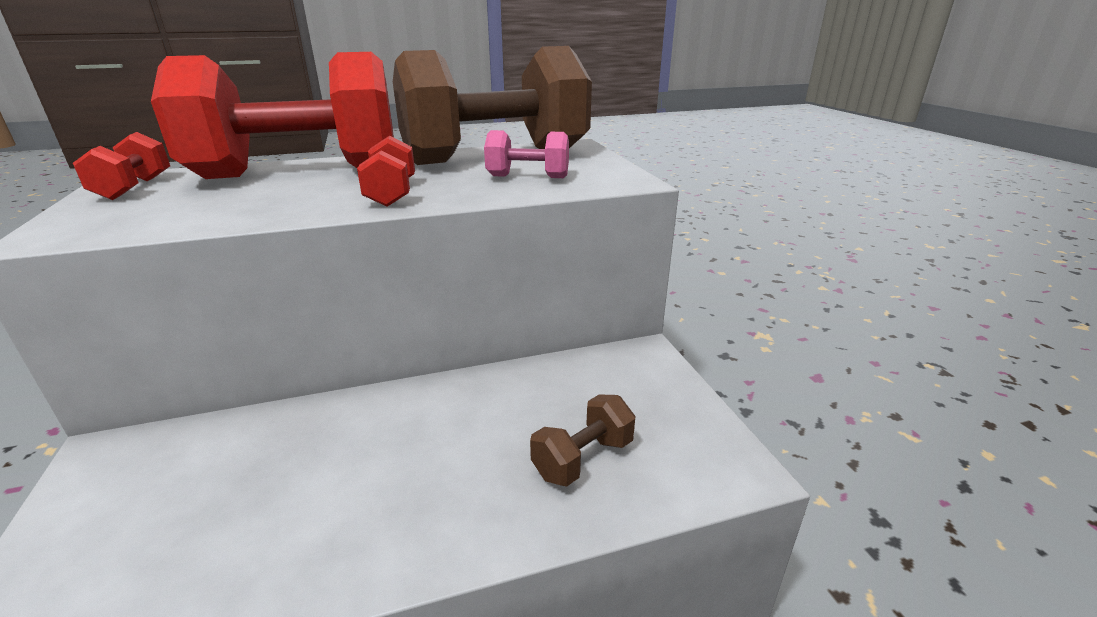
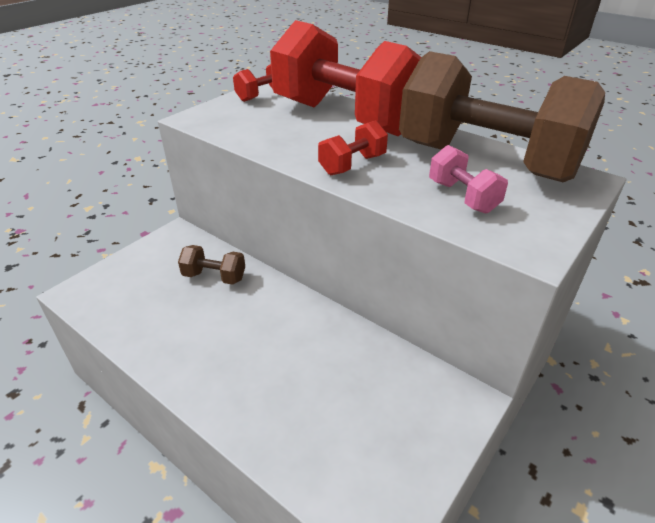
camera: 55 degrees right, 10 degrees up
brown dumbbell [530,395,635,487] -> brown dumbbell moved to [178,245,245,285]

